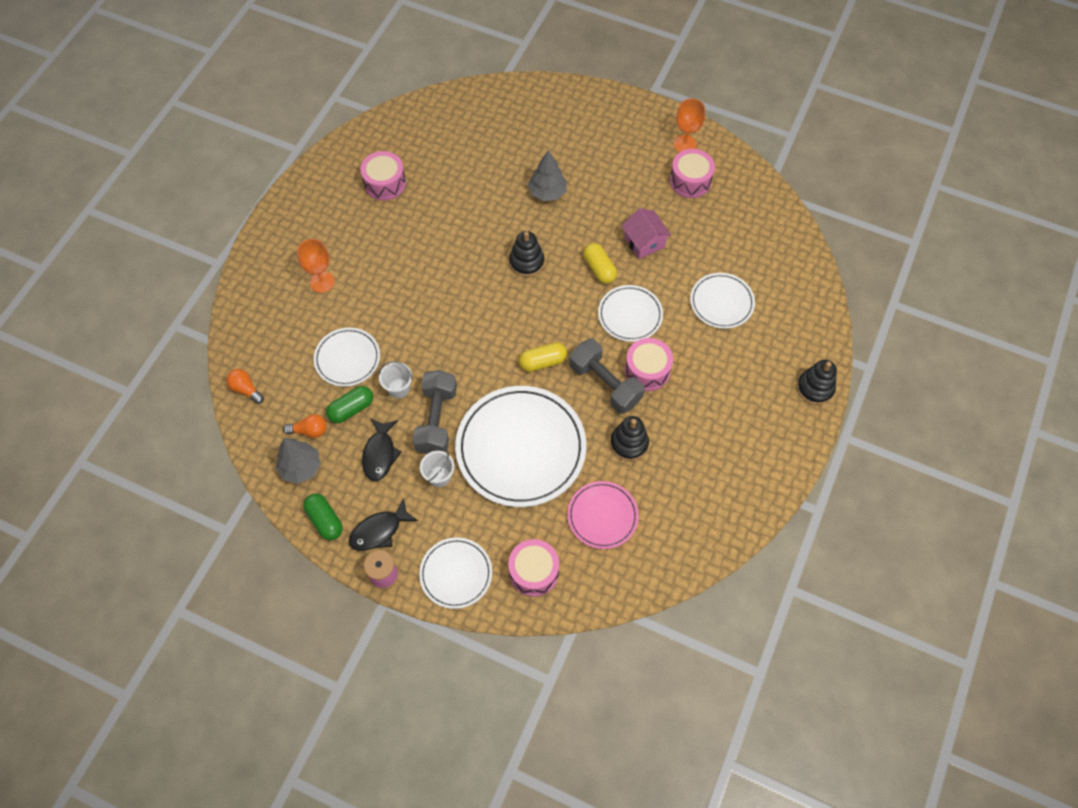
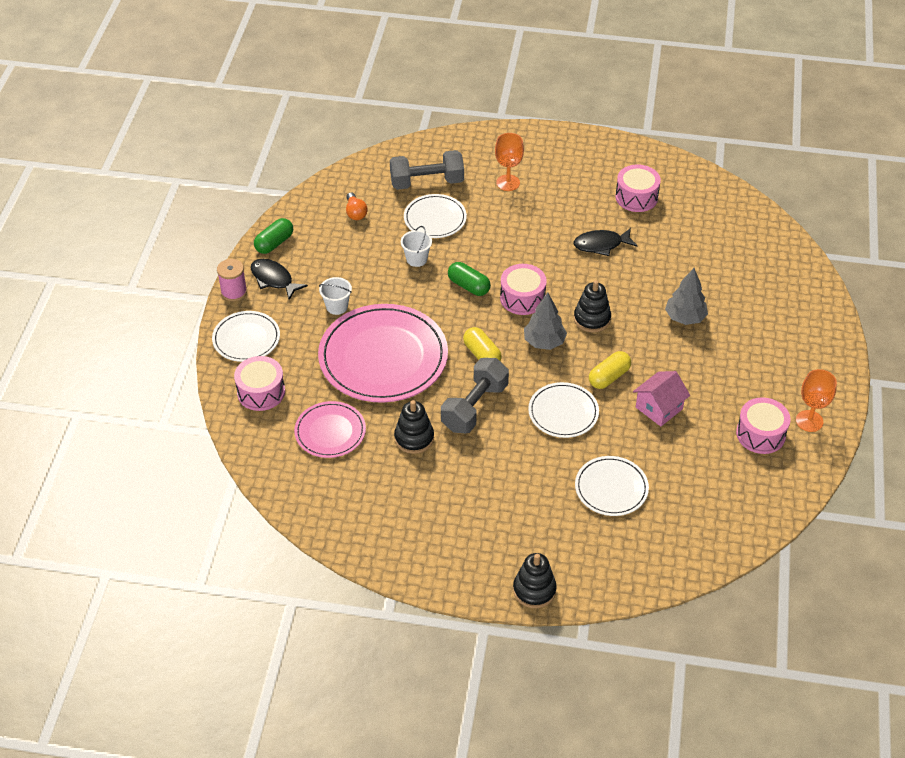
camera: 75 degrees right, 15 degrees down
orange light bulb [226,369,264,404] -> none
grey tree [276,438,321,484] -> grey tree moved to [524,293,567,350]
green capsule [326,386,373,423] -> green capsule moved to [448,262,491,296]
black fish [362,418,402,481] -> black fish moved to [574,228,638,256]
grey dumbbell [412,370,457,454] -> grey dumbbell moved to [390,150,464,190]
white plate [455,386,587,507] -> pink plate [318,304,448,403]
pink drum [625,338,673,391] -> pink drum moved to [500,264,547,315]

